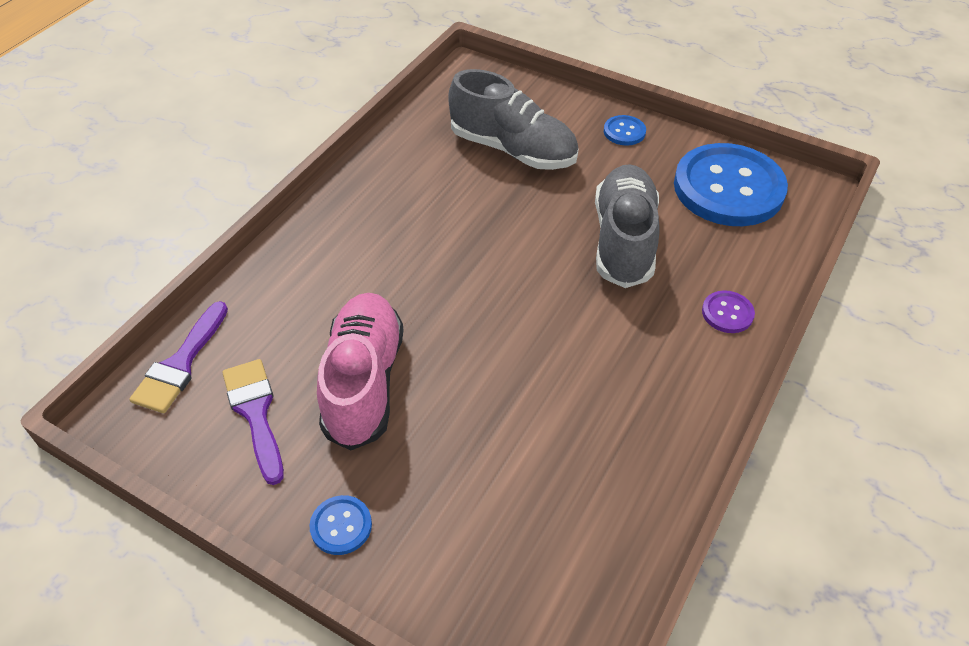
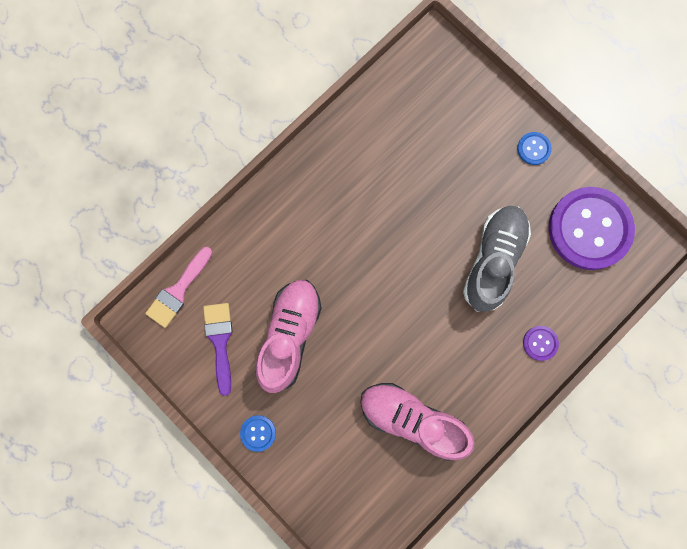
camera: 15 degrees right, 30 degrees up
purple brush [129,301,228,413] -> pink brush [145,247,212,328]
grey shoe [448,69,579,170] -> none
blue button [674,143,788,226] -> purple button [548,187,635,270]
none -> pink shoe [360,383,475,461]

